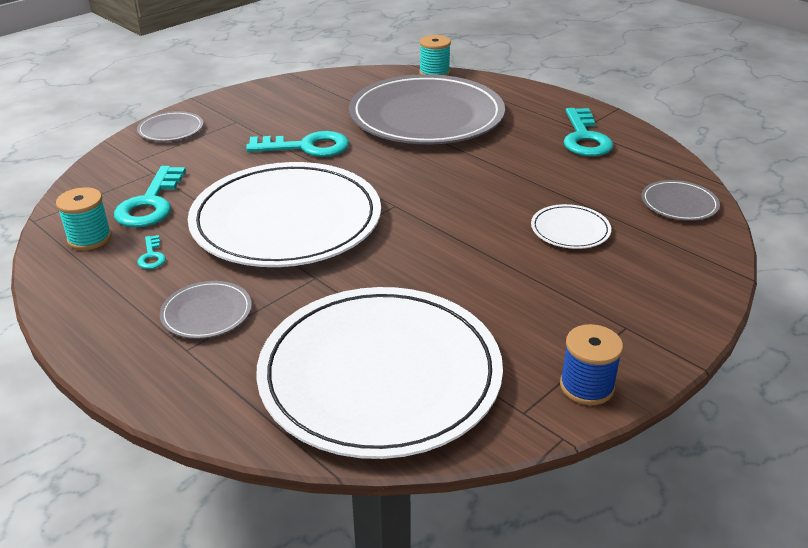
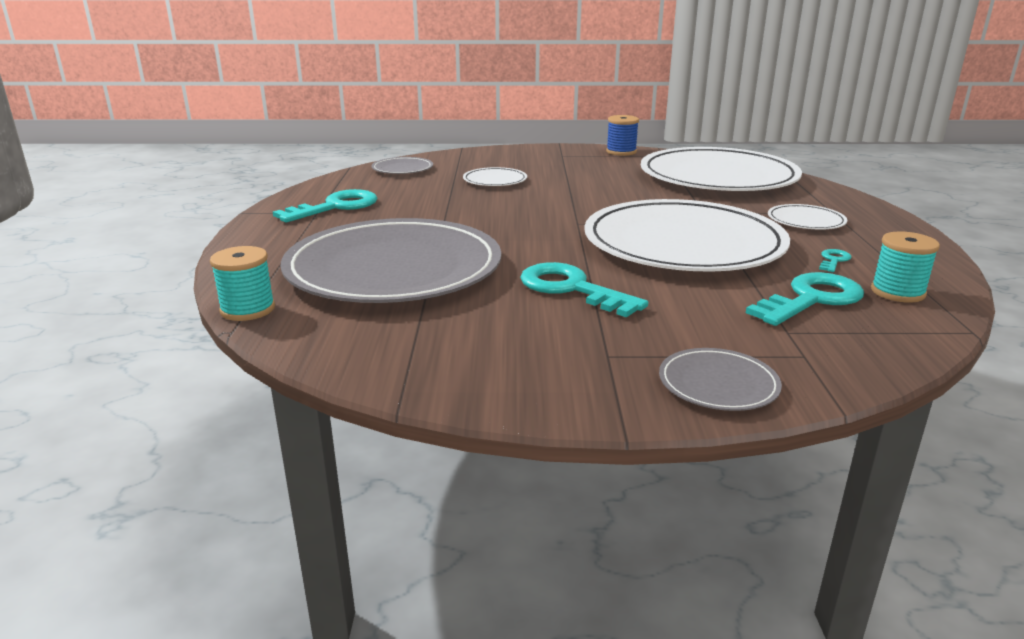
camera: 135 degrees left, 10 degrees down
grey plate [160,281,252,339] -> white plate [768,204,847,230]

